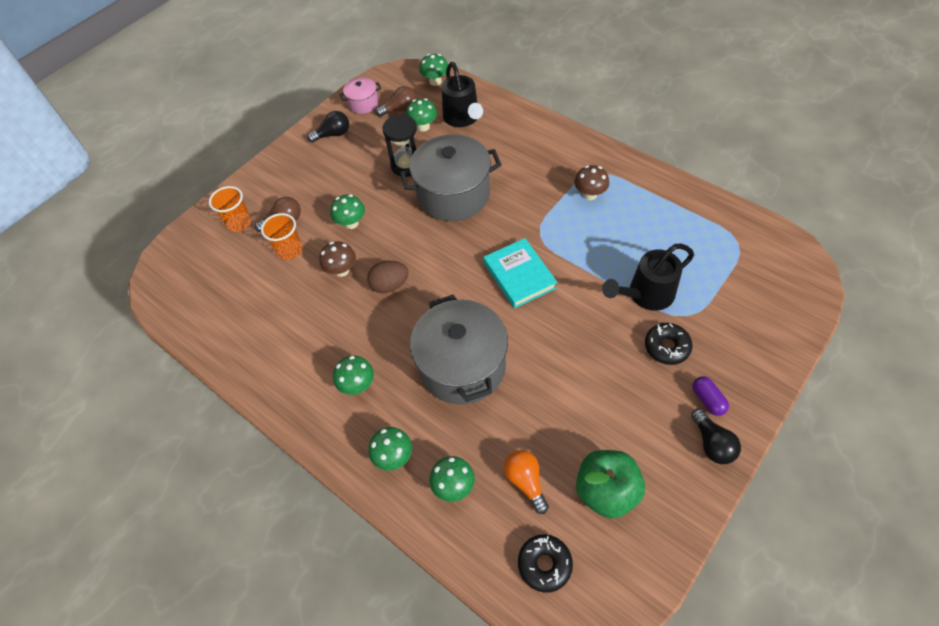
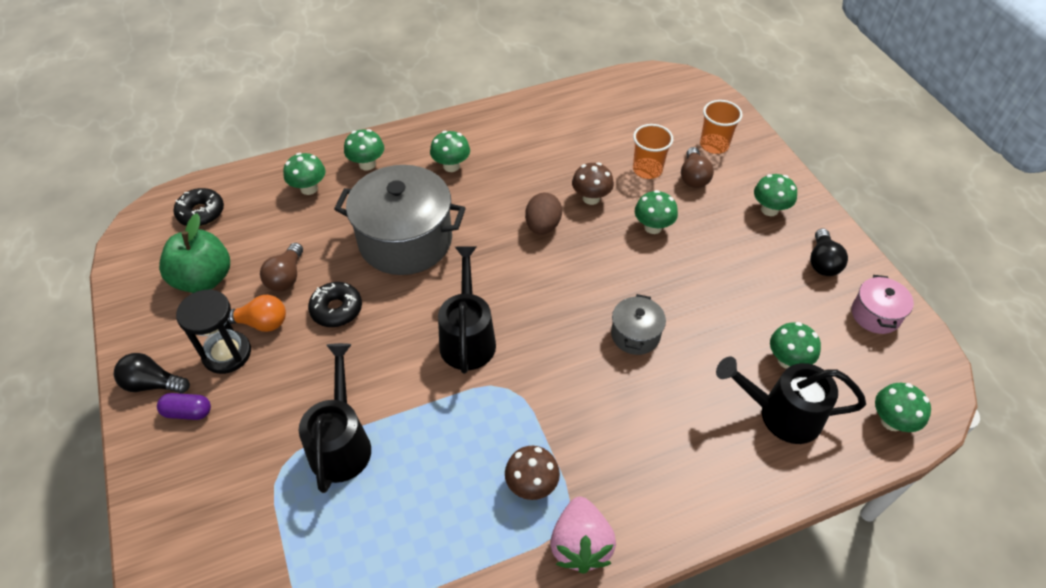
camera: 115 degrees right, 5 degrees down
brown light bulb [376,86,417,117] -> brown light bulb moved to [260,243,303,291]
black hourglass [382,114,417,177] -> black hourglass moved to [176,289,251,374]
grey pot [400,134,502,221] -> grey pot [611,294,666,355], size x0.48
turquoise book [484,238,557,308] -> black watering can [438,246,496,374]
orange light bulb [504,450,549,514] -> orange light bulb moved to [228,295,286,332]
black donut [645,323,692,365] -> black donut moved to [308,282,362,327]
none -> pink strawberry [550,497,616,574]
none -> green mushroom [754,174,797,216]

